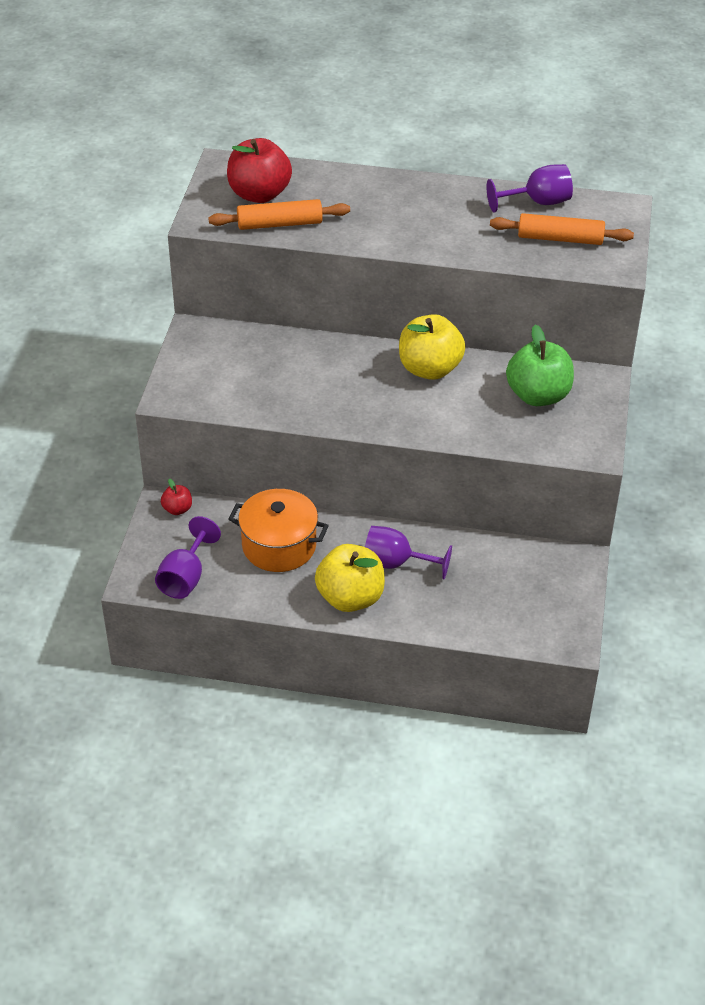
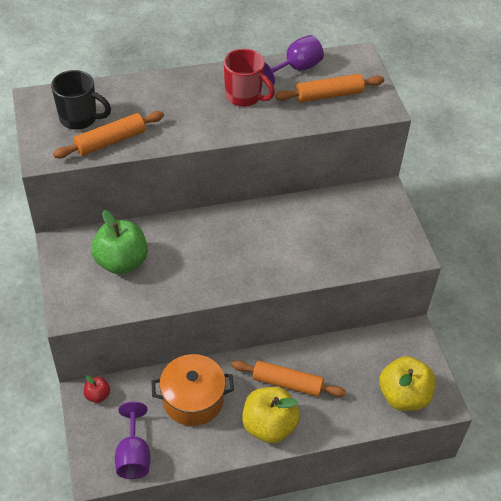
camera: 25 degrees left, 5 degrees up
red apple [227,138,292,203] -> black mug [51,70,111,130]
purple goblet [365,526,452,579] -> orange rolling pin [231,360,346,397]
yellow apple [399,314,465,380] -> yellow apple moved to [379,356,435,411]
green apple [506,324,574,406] -> green apple moved to [91,210,148,274]
none -> red mug [224,49,275,107]

